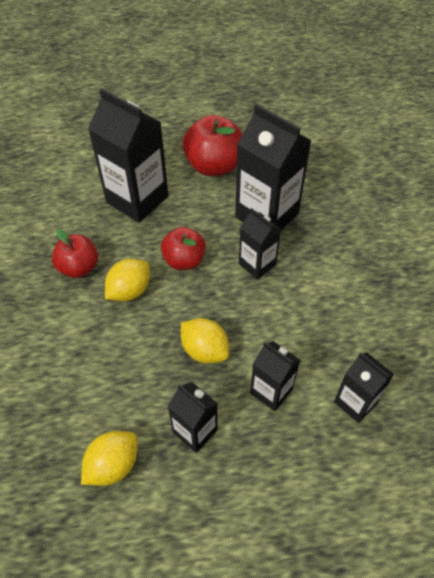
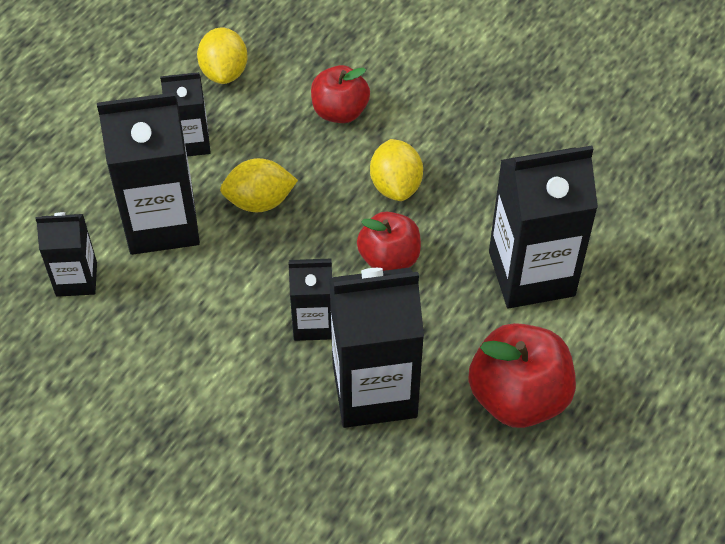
camera: 130 degrees right, 0 degrees up
red apple [52,229,98,278] -> red apple moved to [311,65,370,123]
black carton [250,341,300,411] -> black carton [97,93,200,255], size x1.81

